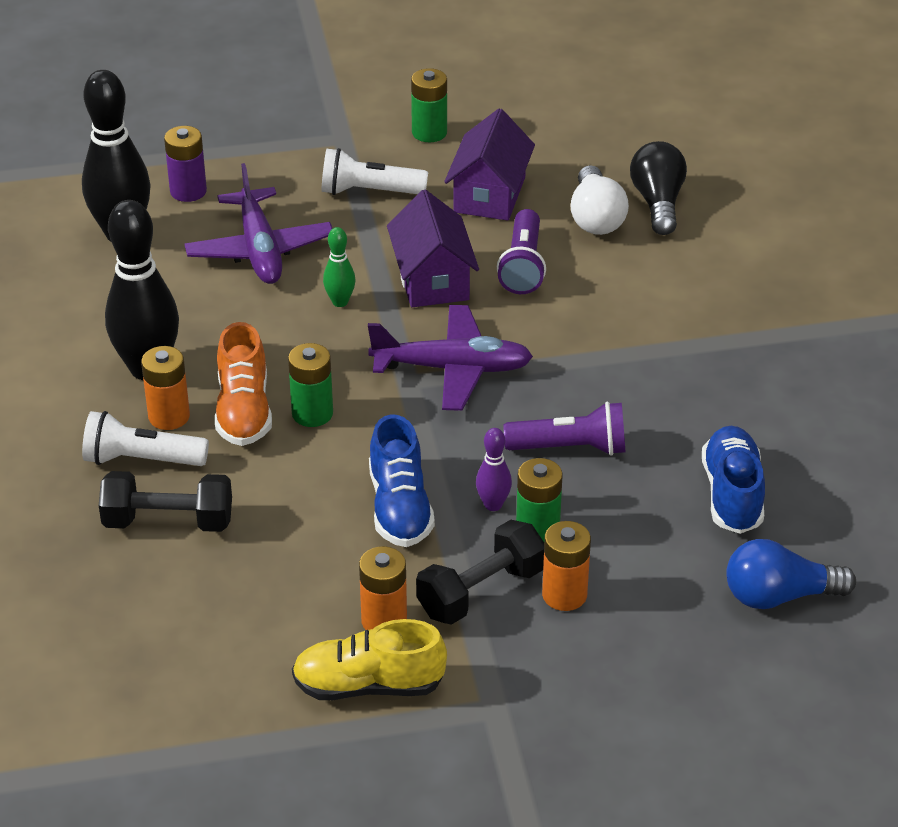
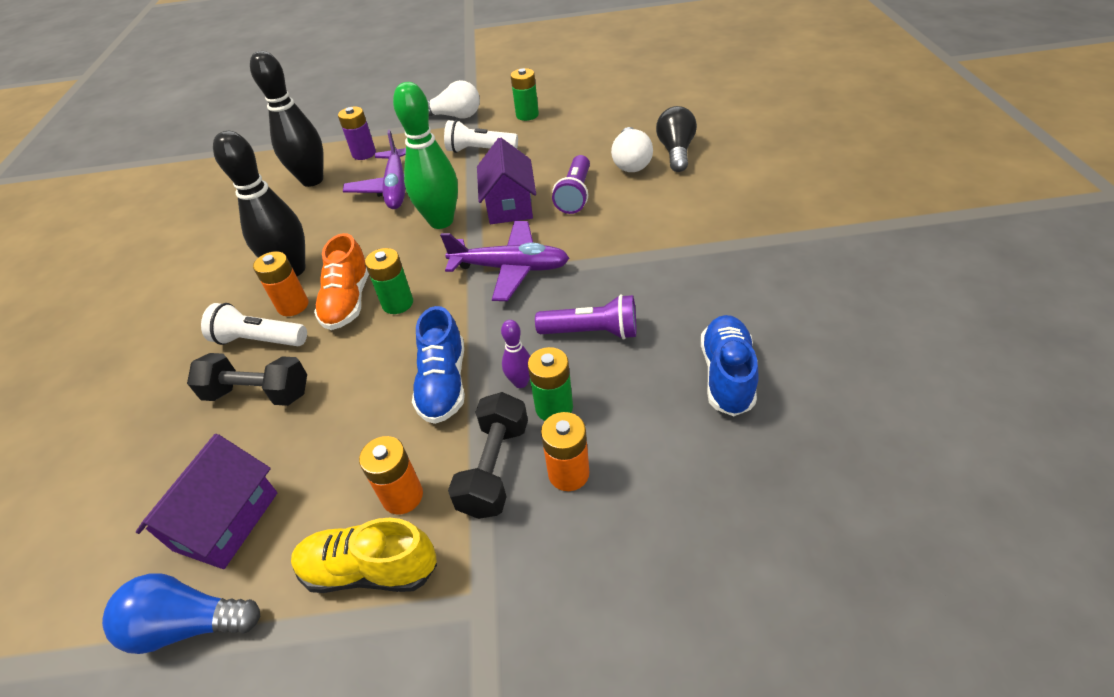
camera: 10 degrees right, 5 degrees up
green bowling pin [323,227,356,307] -> green bowling pin [393,82,458,229], size x2.15
black dumbbell [416,520,544,625] -> black dumbbell turned 45 degrees counterclockwise [448,392,528,519]
purple house [444,109,535,221] -> purple house moved to [136,434,277,569]
blue light bulb [726,539,856,609] -> blue light bulb moved to [102,573,260,654]
none -> white light bulb [427,80,480,118]

